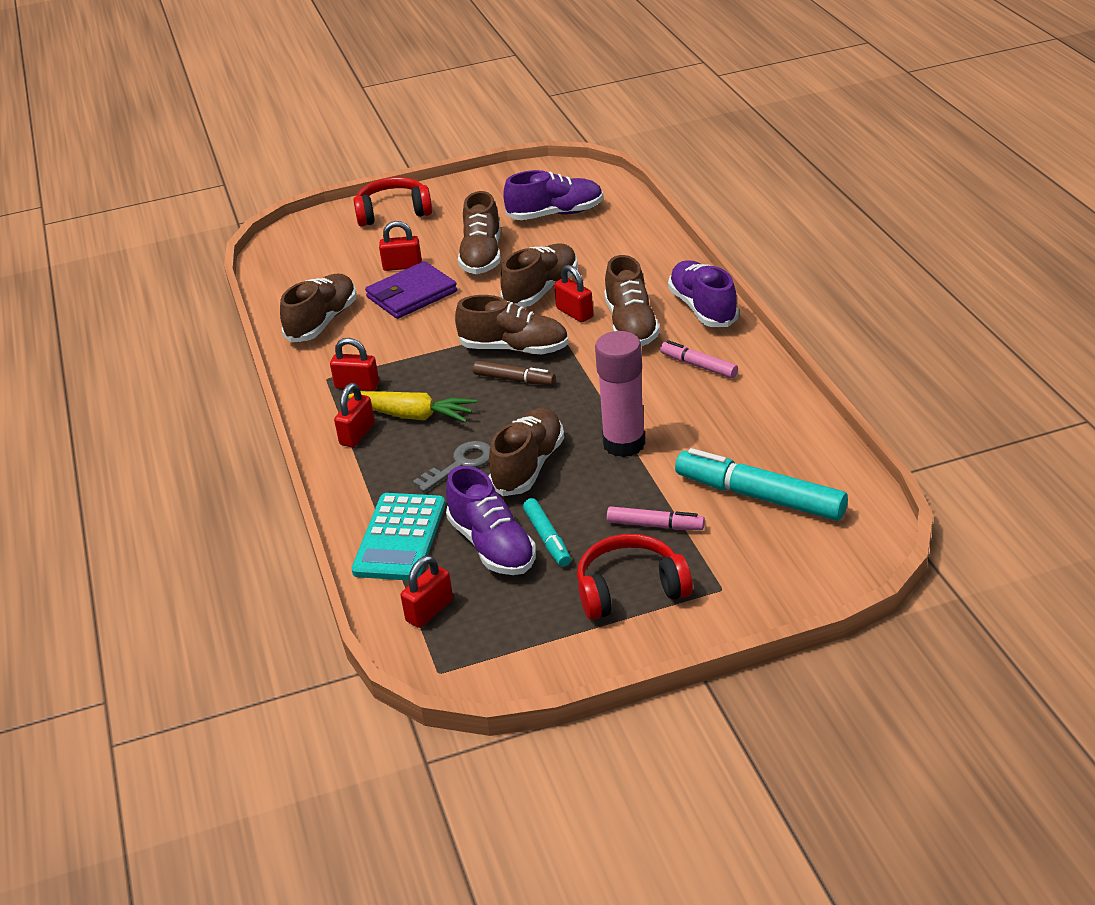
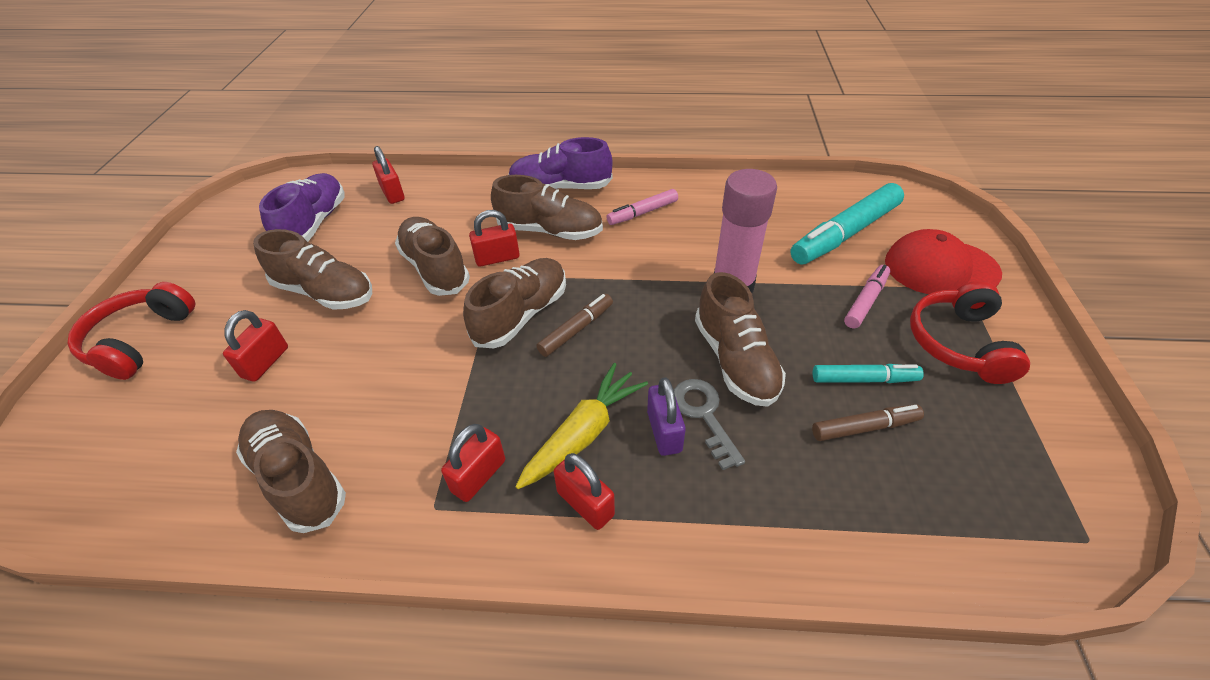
camera: 70 degrees left, 10 degrees up
turquoise calculator [351,493,445,581] -> none
purple wallet [365,261,457,319] -> none
red padlock [401,555,453,628] -> red padlock moved to [372,146,405,204]
purple shoe [446,466,536,575] -> brown marker [812,404,924,441]
brown shoe [488,408,564,496] -> brown shoe turned 150 degrees counterclockwise [695,272,786,407]
none -> purple padlock [647,377,686,456]
none -> red cap [885,229,1002,294]

